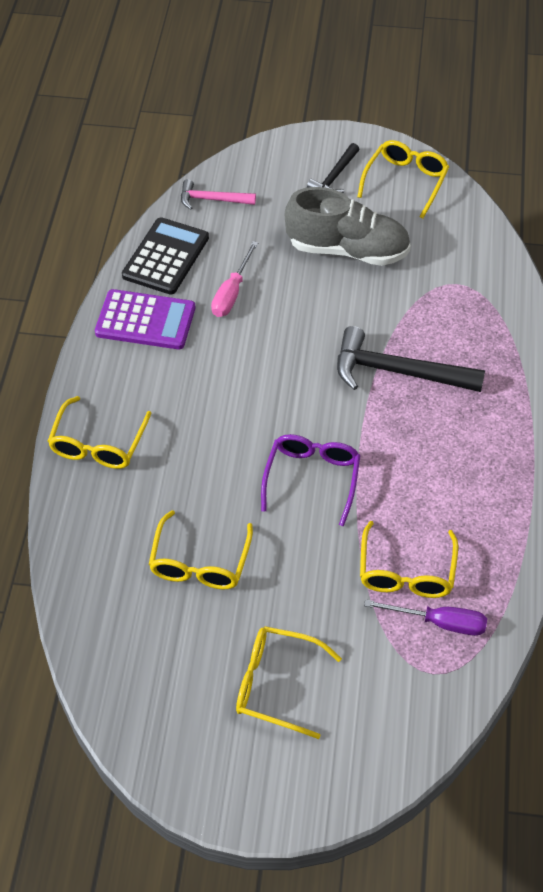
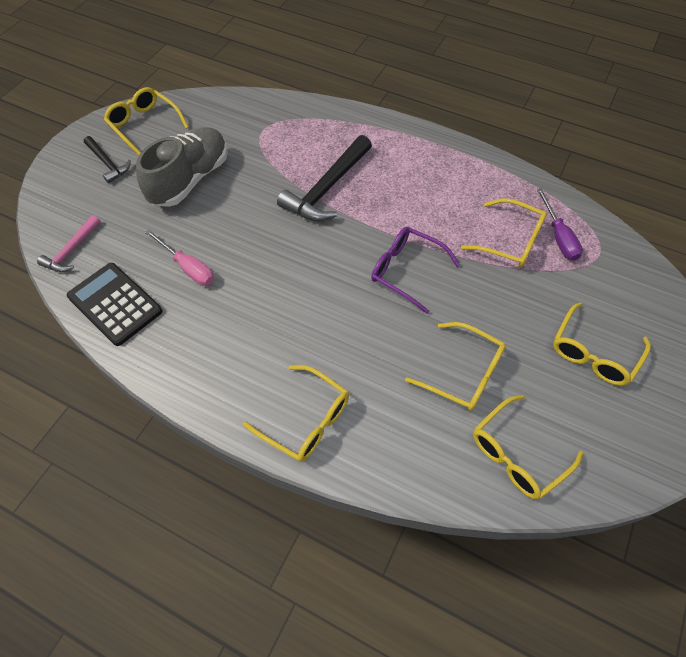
camera: 70 degrees left, 5 degrees up
purple calculator [95,289,195,349] -> none
purple screwdriver [364,599,487,636] -> purple screwdriver turned 135 degrees clockwise [536,188,583,261]
none -> yellow glasses [473,395,584,499]

